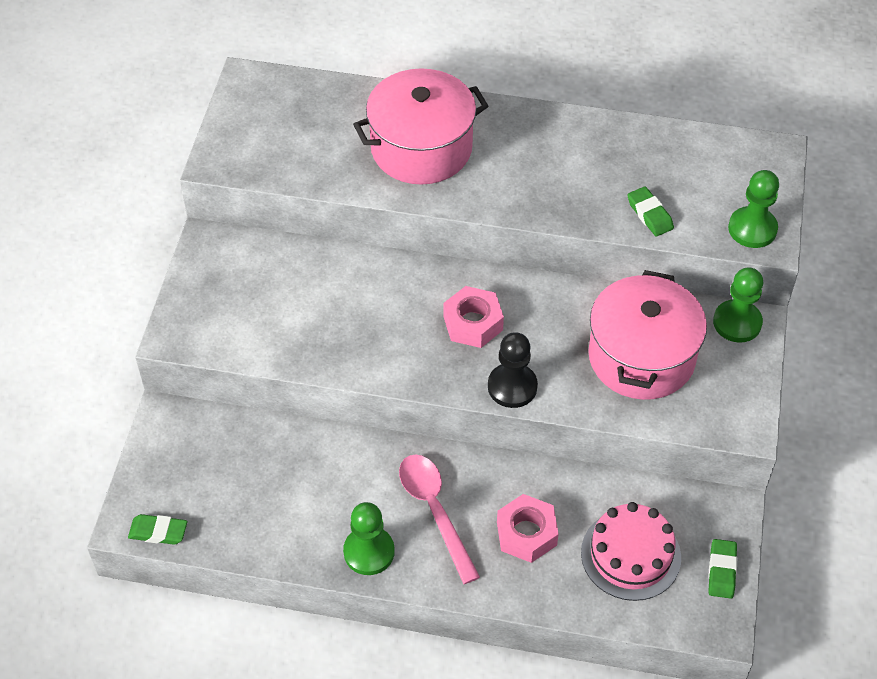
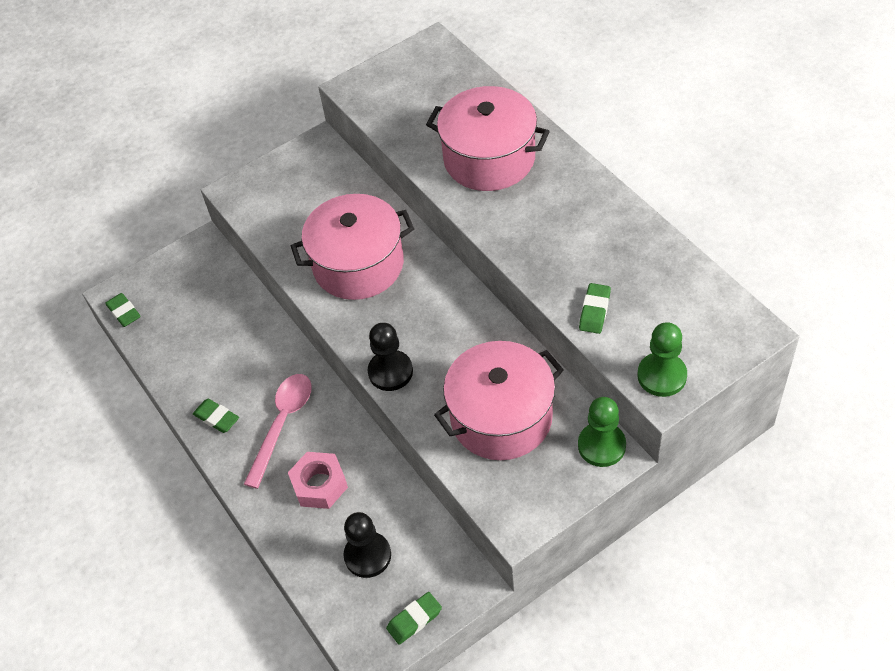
camera: 50 degrees right, 0 degrees up
green pawn [343,502,395,575] -> green eraser [193,399,239,433]
pink nut [443,286,504,348] -> none
pink cake [581,502,681,601] -> black pawn [344,512,391,578]
none -> pink pot [291,194,414,300]

